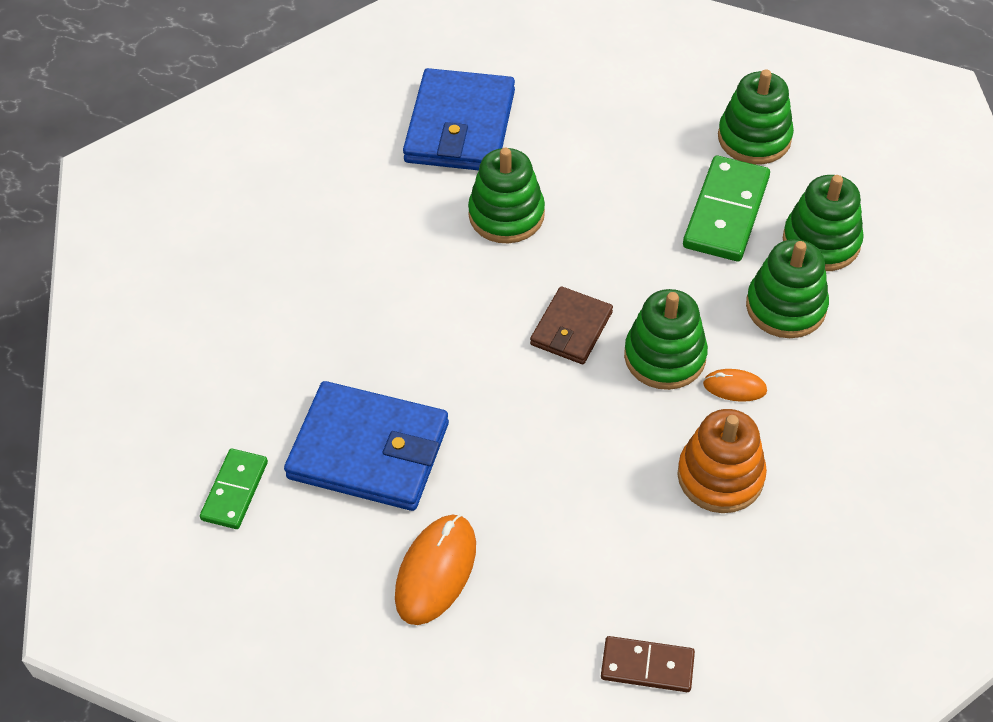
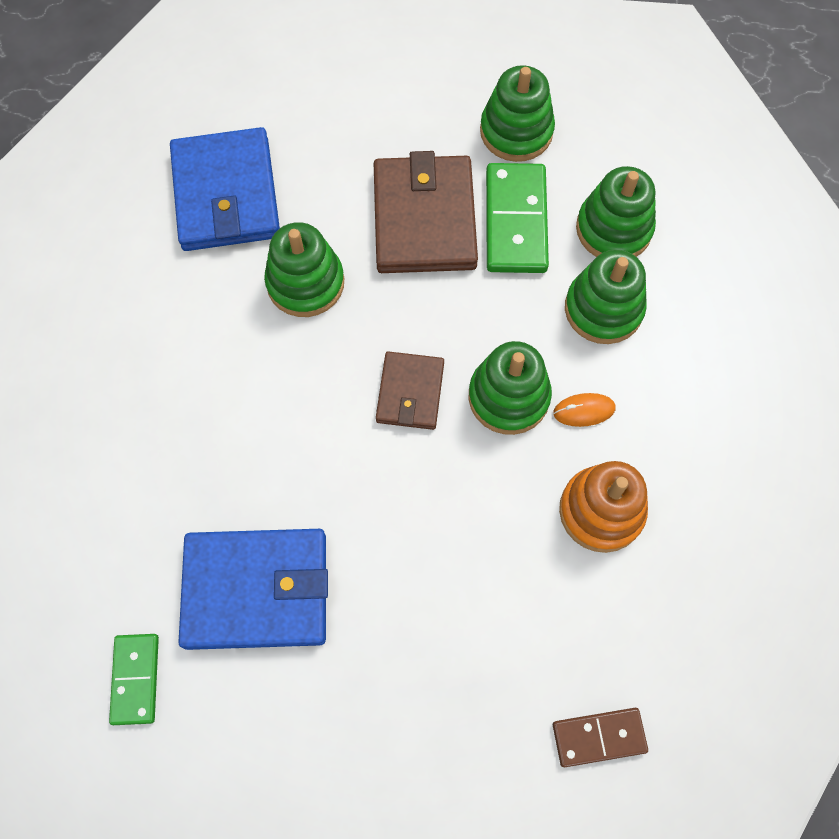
camera: 20 degrees left, 15 degrees up
orange mouse [395,514,476,625] -> none
none -> brown wallet [374,151,478,273]

